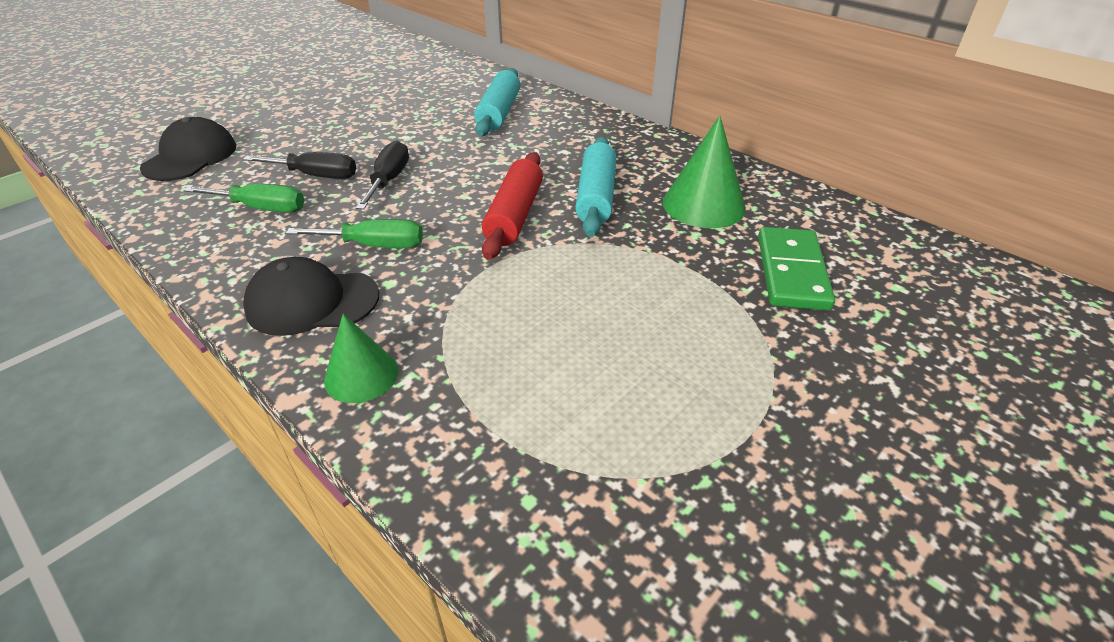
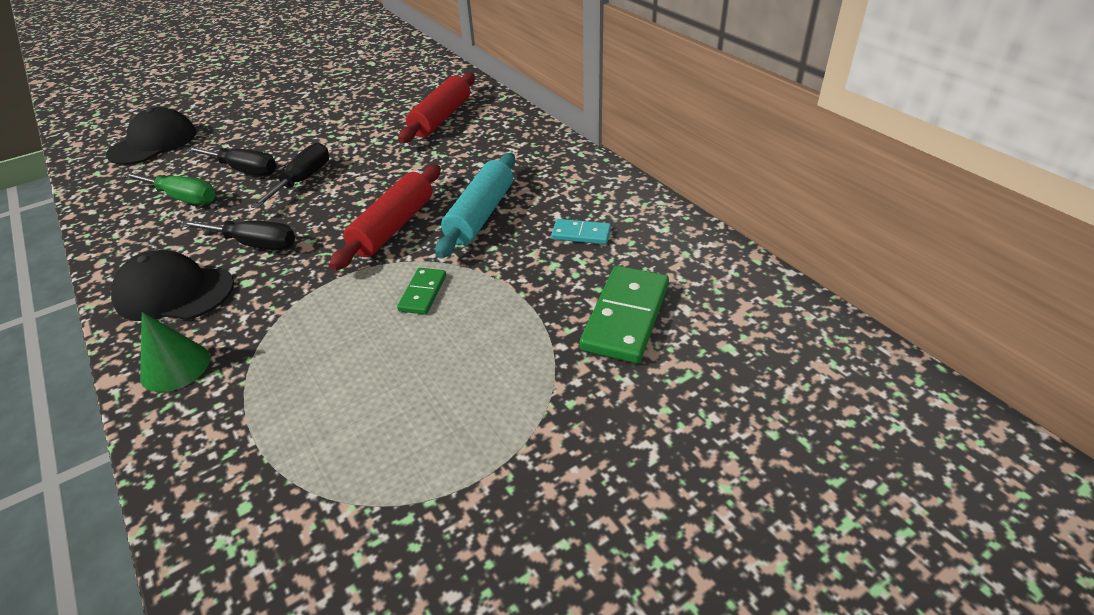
camera: 15 degrees right, 0 degrees up
green screwdriver [286,219,423,248] -> black screwdriver [180,220,295,250]
turquoise rolling pin [474,68,520,136] -> red rolling pin [398,73,475,143]
green cone [663,116,746,228] -> turquoise domino [551,219,611,244]
none -> green domino [397,268,446,315]

